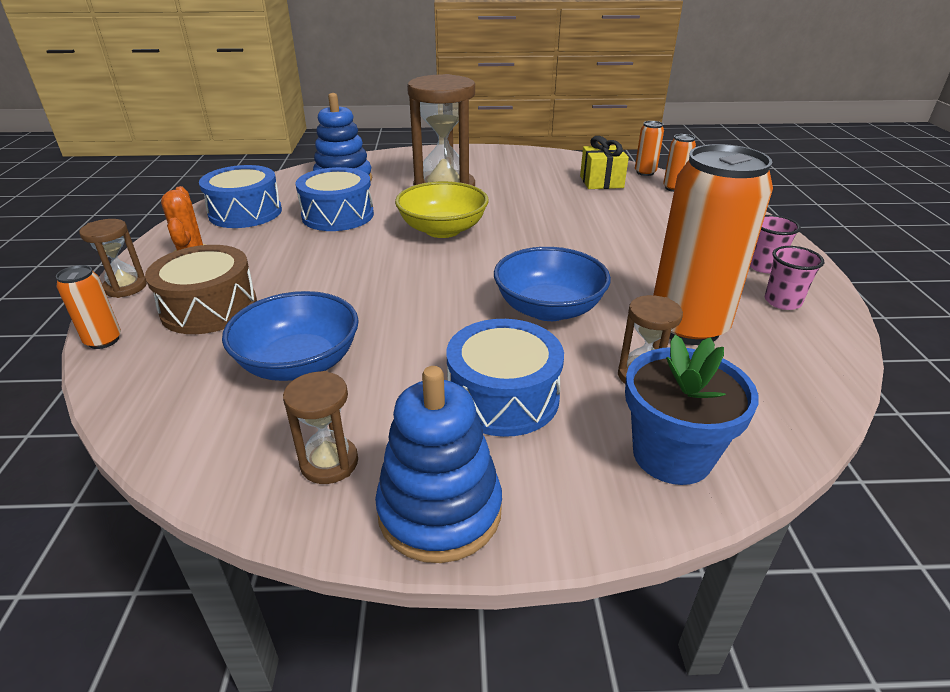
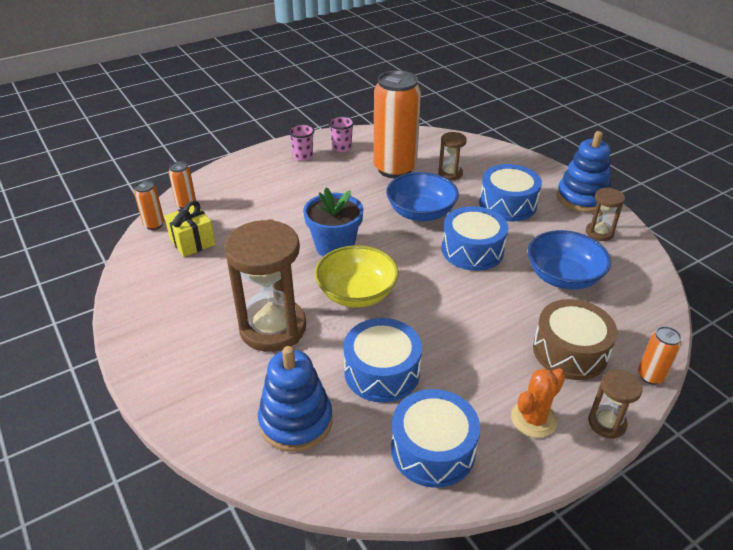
camera: 120 degrees left, 5 degrees up
blue flower pot [625,335,759,485] -> blue flower pot moved to [303,188,363,256]
none -> blue drum [442,206,508,271]

